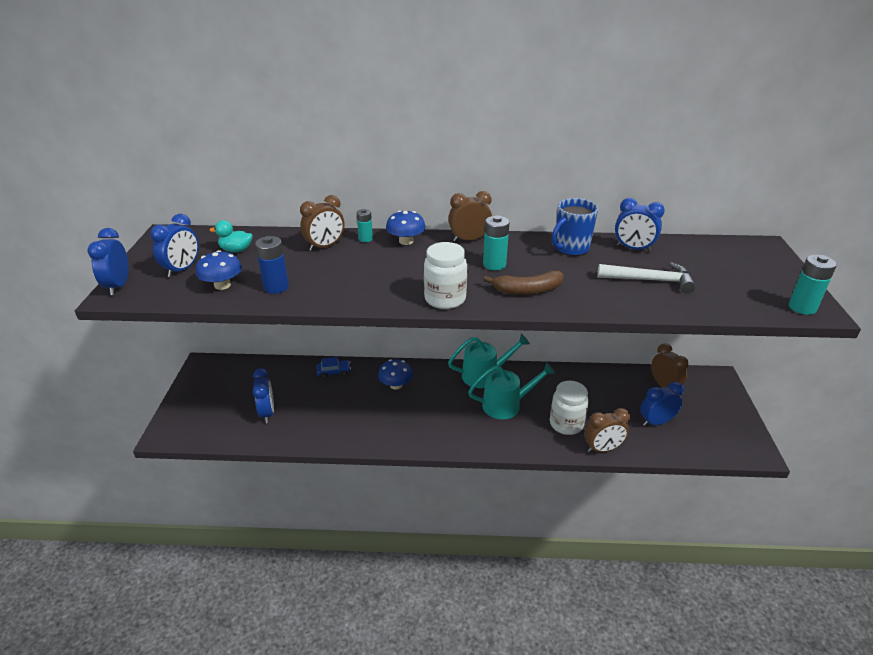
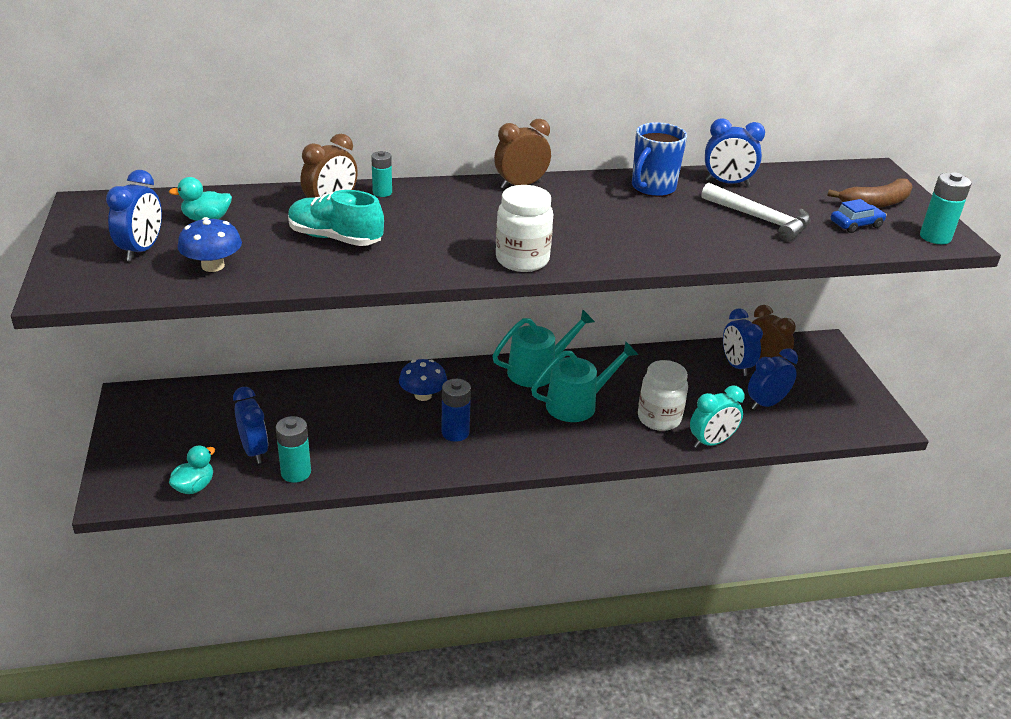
camera: 15 degrees left, 0 degrees up
blue clock [87,228,129,295] -> blue clock moved to [723,308,763,376]
blue battery [255,236,289,294] -> blue battery moved to [441,379,471,442]
blue car [317,357,351,379] -> blue car moved to [831,199,886,233]
blue mushroom [386,211,426,245] -> none
turquoise battery [483,216,509,270] -> turquoise battery moved to [276,416,311,483]
brown banana [483,270,564,295] -> brown banana moved to [827,179,912,208]
brown clock [585,408,630,453] -> turquoise clock [690,386,744,448]
white hammer [597,262,696,293] -> white hammer turned 45 degrees clockwise [702,183,811,242]
none -> turquoise duck [169,446,215,494]
none -> turquoise shoe [288,190,384,246]

